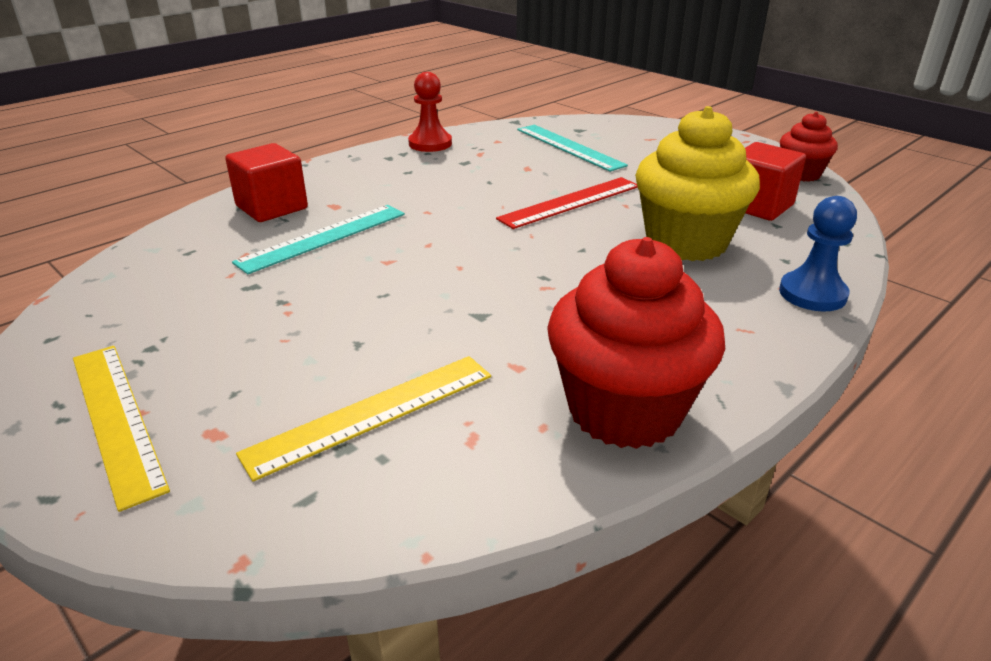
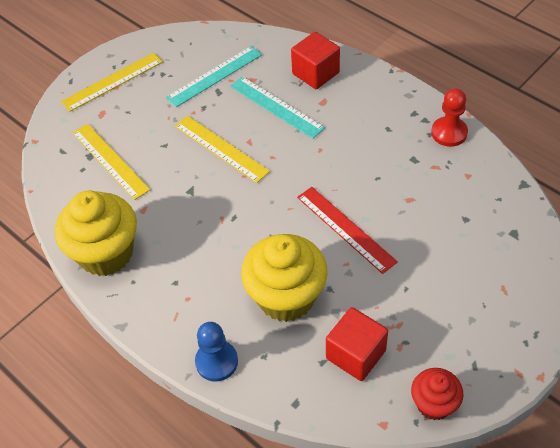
camera: 90 degrees right, 20 degrees up
turquoise ruler [517,125,628,172] -> turquoise ruler moved to [166,46,262,107]
red cupcake [547,237,725,449] -> yellow cupcake [55,190,137,276]
none -> yellow ruler [175,116,270,183]

